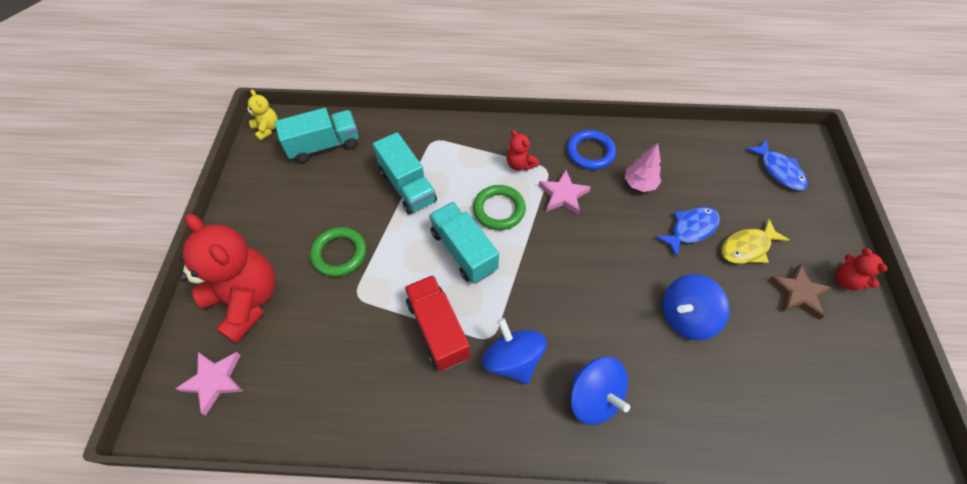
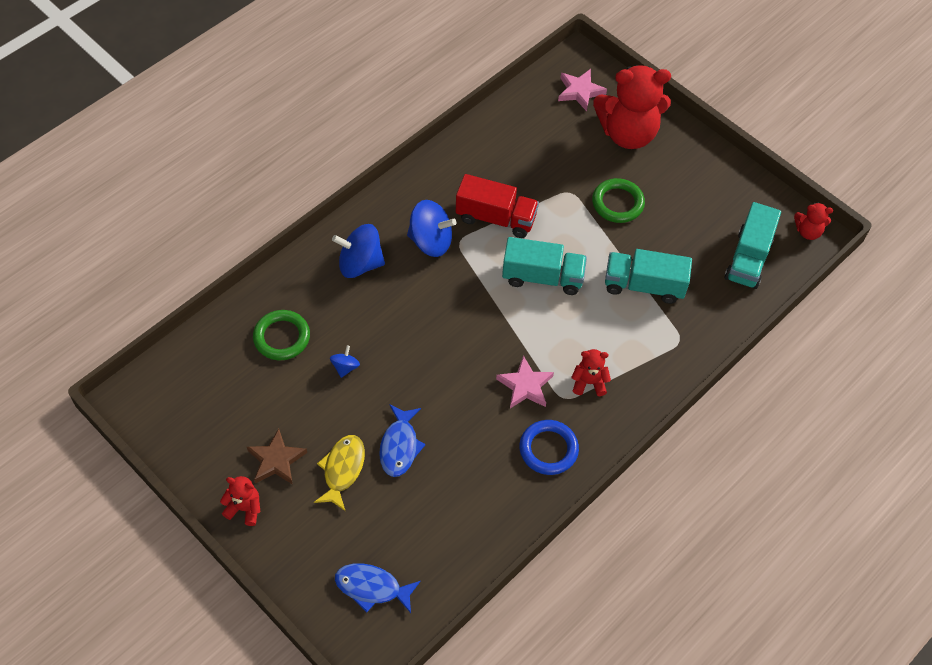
camera: 130 degrees right, 0 degrees up
yellow teddy bear [245,89,278,141] -> red teddy bear [794,202,833,240]
green ring [473,185,526,230] -> green ring moved to [253,310,310,360]
pink tree [625,143,661,192] -> none
blue spinning top [663,274,730,340] -> blue spinning top [330,345,360,378], size x0.50

